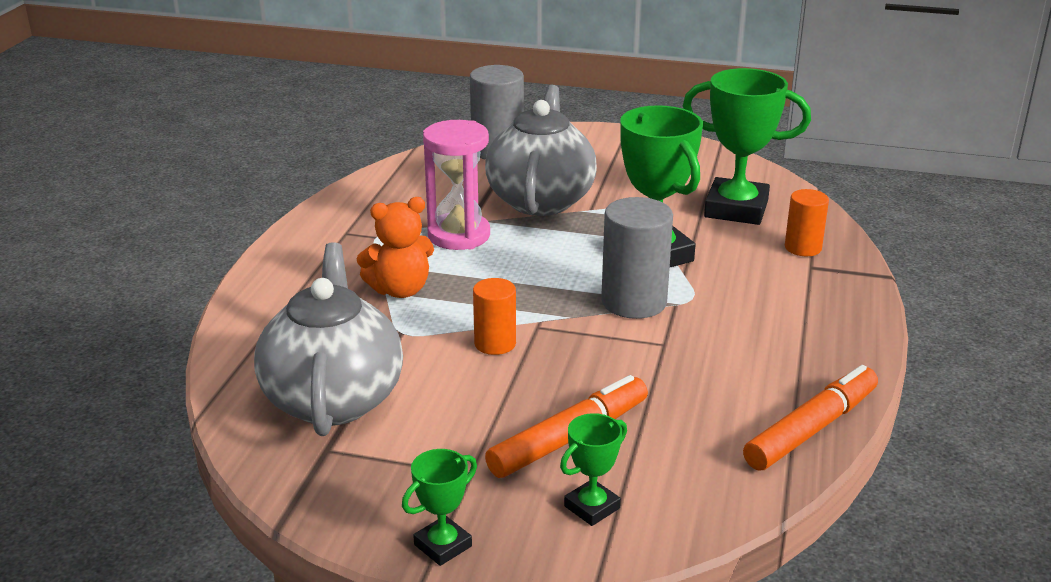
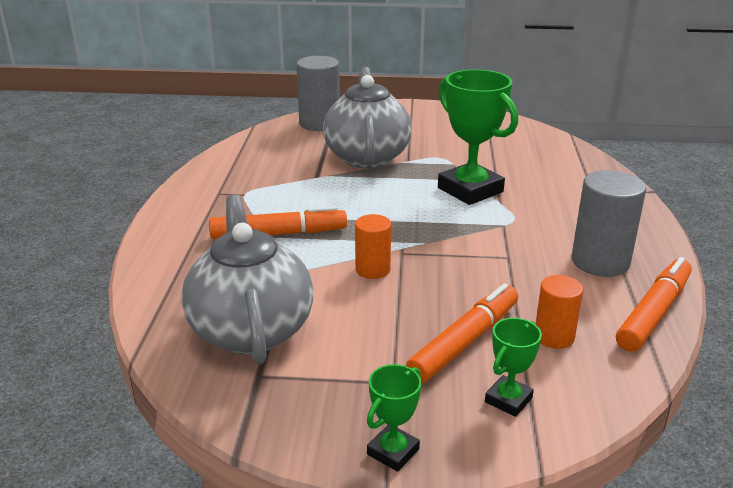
camera: 10 degrees left, 0 degrees up
orange teddy bear [356,197,434,298] -> orange marker [209,206,347,239]
pink hourglass [423,120,490,250] -> none
grey cylinder [601,197,673,319] -> grey cylinder moved to [572,170,646,277]
green trophy [683,68,811,225] -> none
orange cylinder [785,189,829,256] -> orange cylinder moved to [535,275,583,349]

